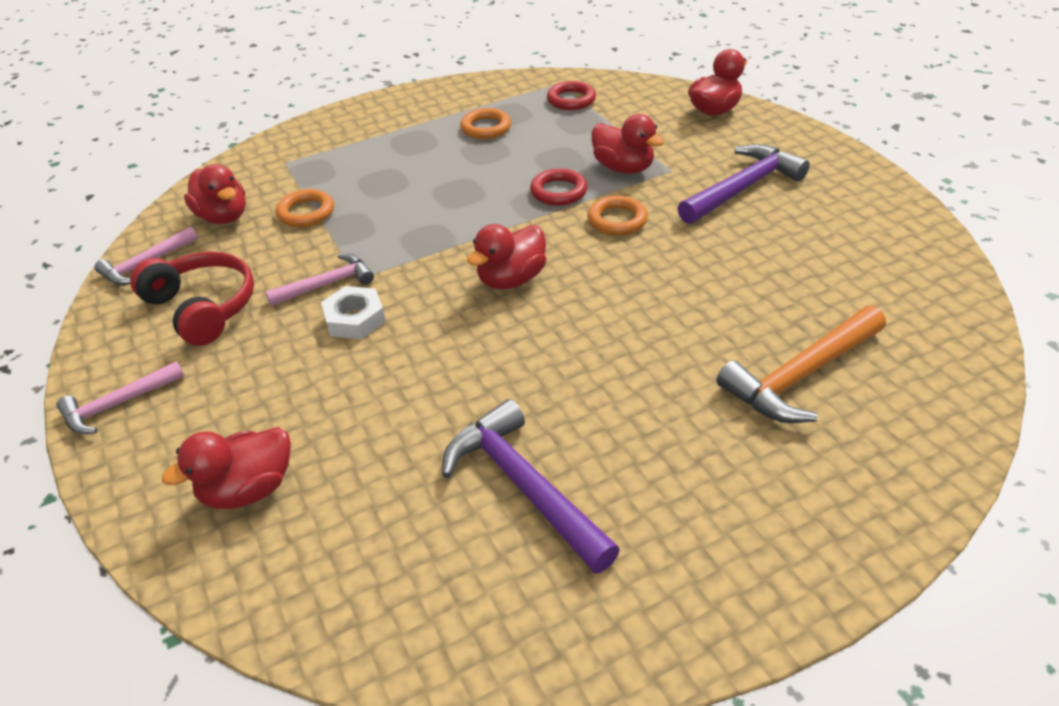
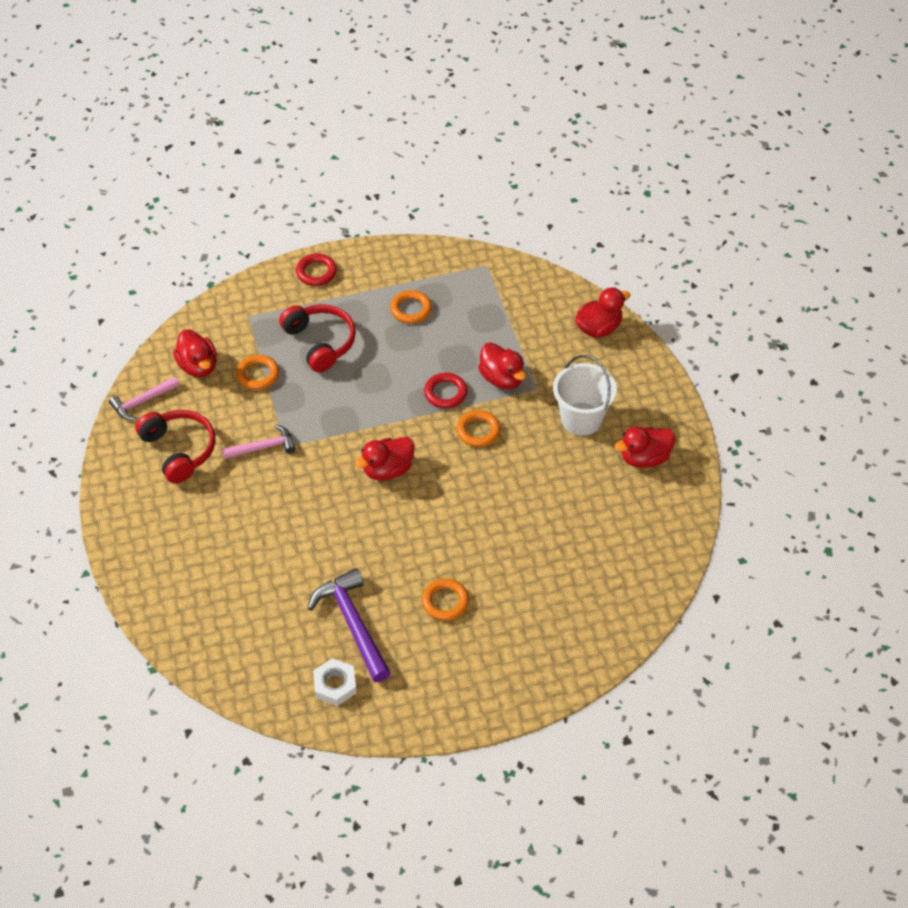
camera: 10 degrees right, 10 degrees up
pink hammer [57,361,185,434] -> none
red duck [162,427,291,509] -> red duck moved to [614,426,676,468]
white nut [321,286,386,339] -> white nut moved to [313,658,357,706]
red ring [547,81,596,110] -> red ring moved to [296,254,337,286]
purple hammer [678,144,810,224] -> white bucket [553,355,617,436]
orange hammer [716,305,886,423] -> none
none -> red headphones [279,304,356,372]
none -> orange ring [422,579,469,621]

